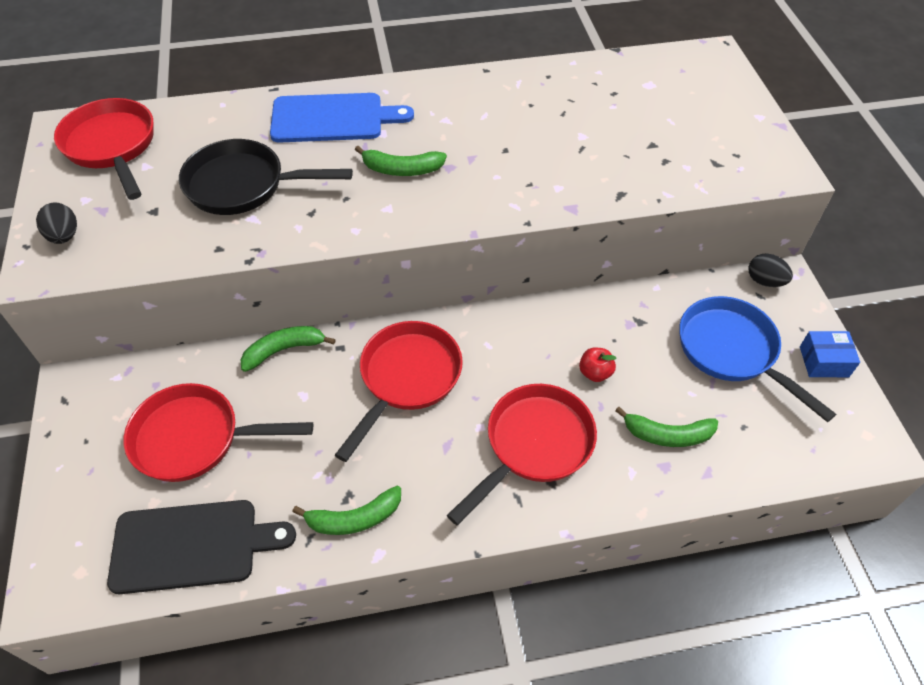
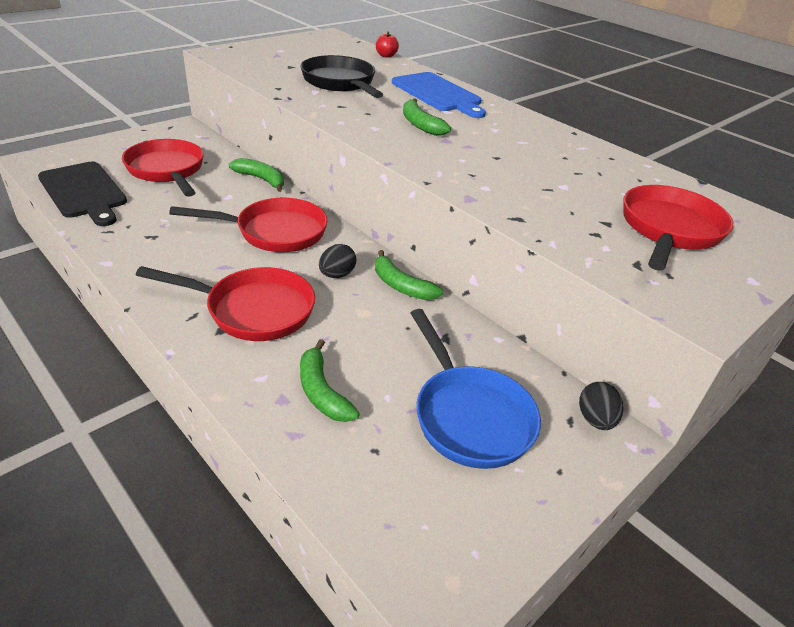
camera: 55 degrees right, 15 degrees down
black egg [36,203,77,244] -> black egg moved to [319,244,357,278]
red pan [54,98,154,200] -> red pan moved to [623,185,734,270]
green banana [292,486,401,535] -> green banana moved to [375,250,444,300]
red apple [579,348,616,382] -> red apple moved to [376,32,399,58]
blue pan [679,296,836,422] -> blue pan turned 135 degrees clockwise [411,309,541,469]
blue box [800,331,860,377] -> none

